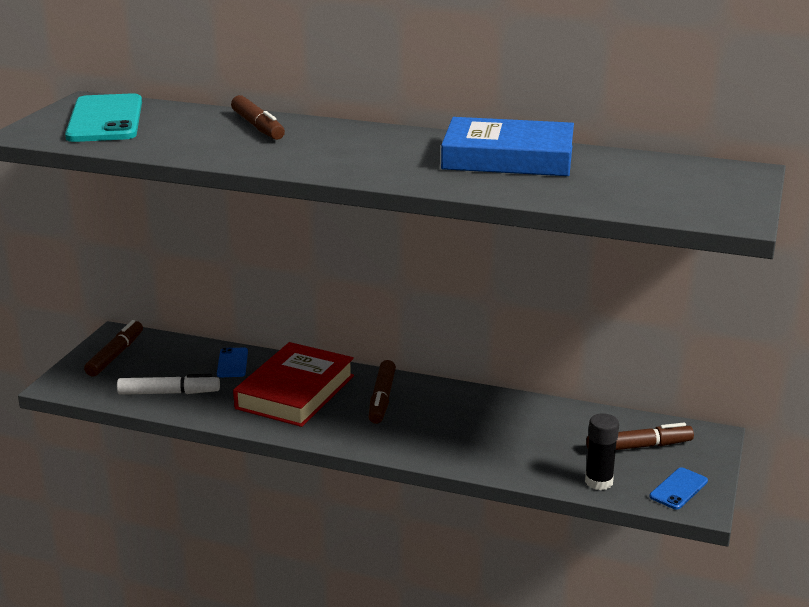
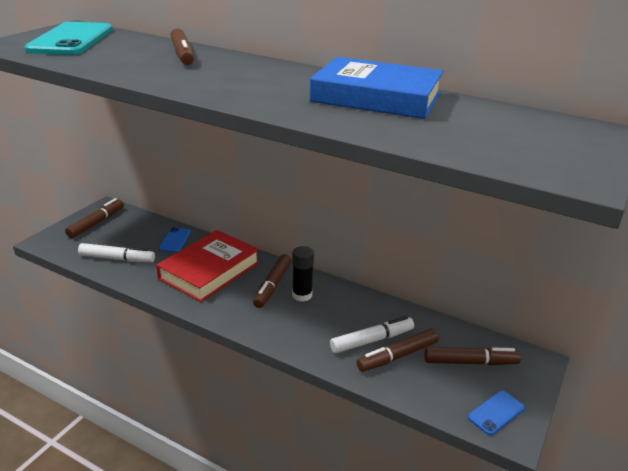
camera: 10 degrees right, 5 degrees up
black glue stick [585,413,619,490] -> black glue stick moved to [292,246,314,302]
none -> white marker [330,316,414,353]
none -> brown marker [356,329,439,372]

